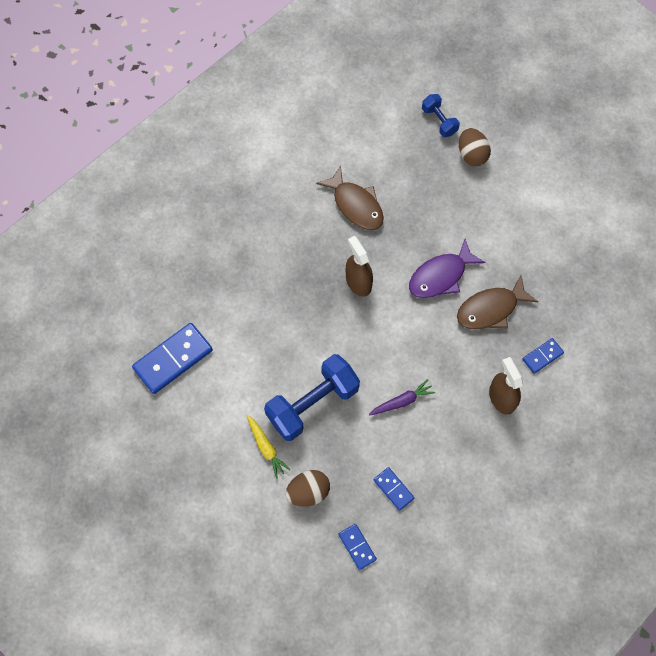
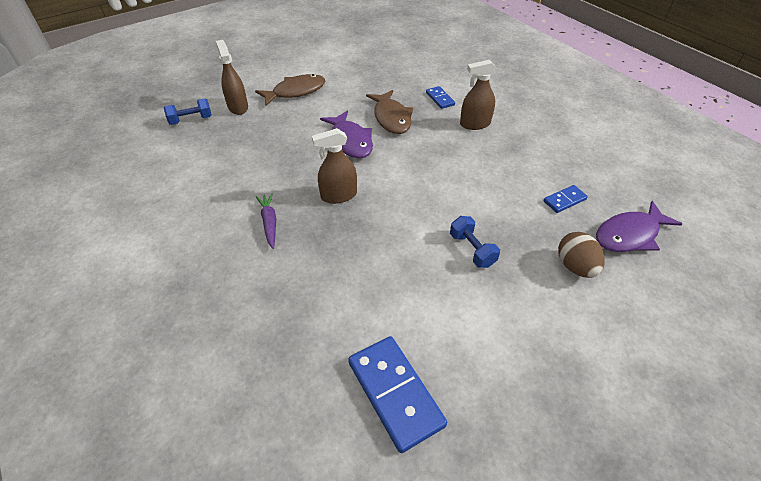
camera: 80 degrees left, 20 degrees down
yellow carrot [247,415,291,479] -> none
blue dumbbell [264,354,360,441] -> blue dumbbell [450,216,500,268], size x0.52
brown fish [316,165,384,230] -> brown fish moved to [255,74,325,107]
blue domino [339,524,377,570] -> purple fish [596,201,682,252]
purple carrot [369,379,435,416] -> purple carrot moved to [256,193,276,249]
brown egg [459,128,491,166] -> brown spray bottle [216,40,248,115]

